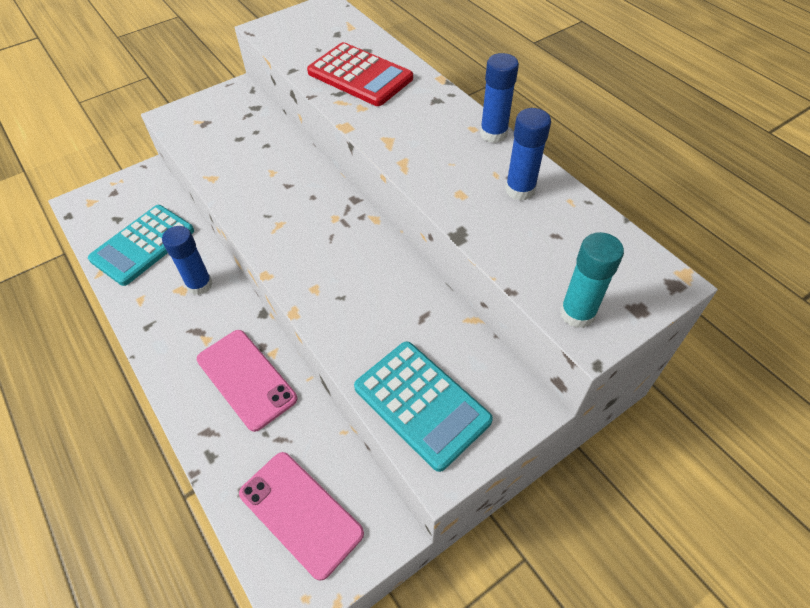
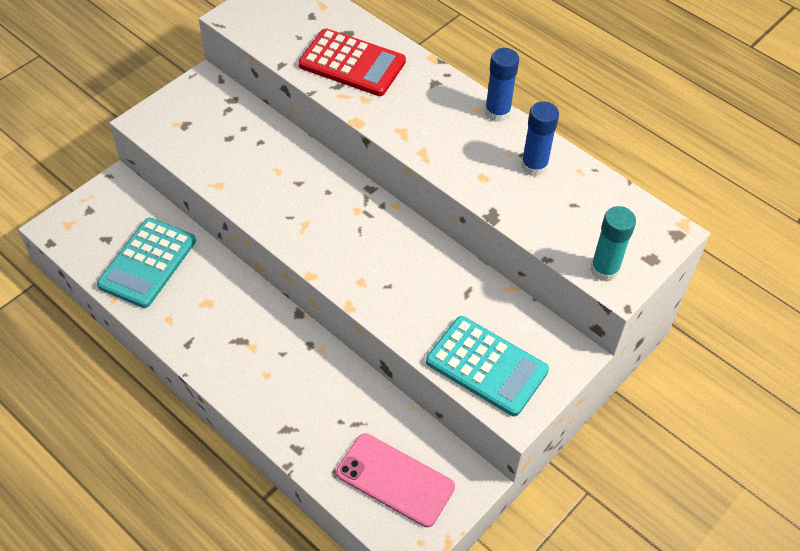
camera: 15 degrees left, 0 degrees up
blue glue stick [162,226,213,295] -> none
pink phone [197,330,297,432] -> none

